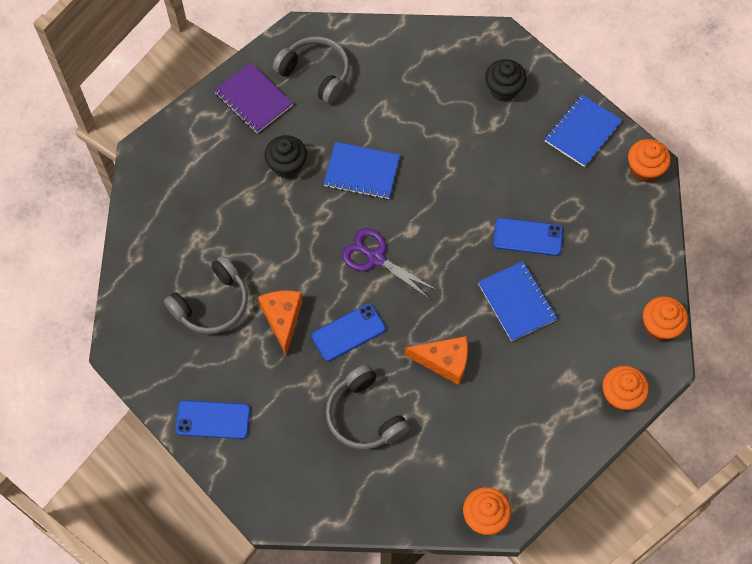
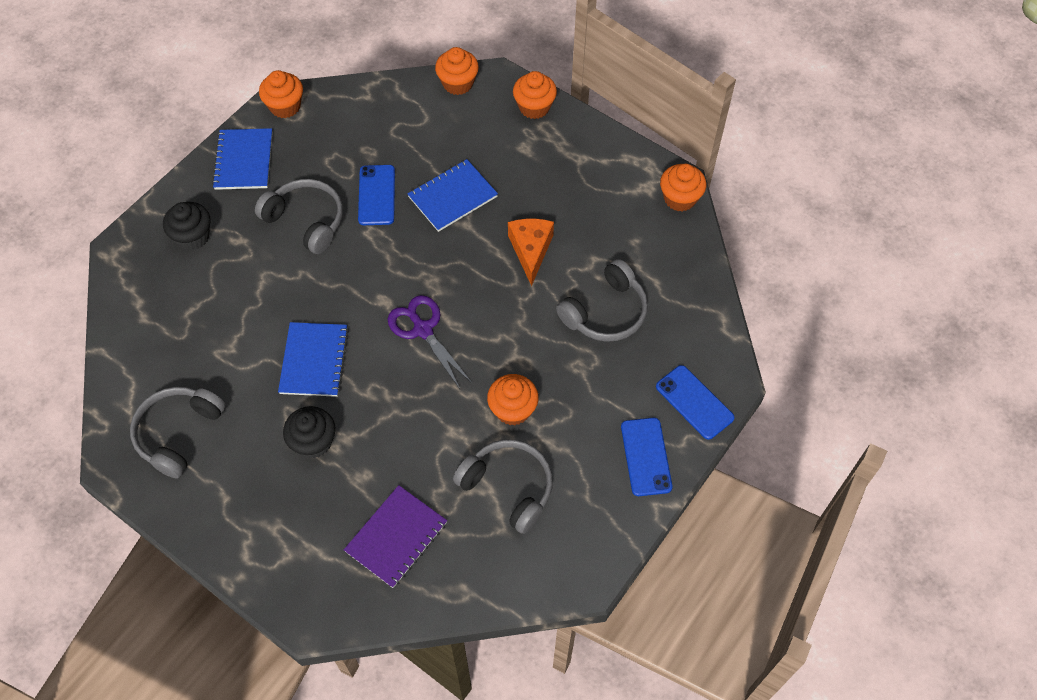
camera: 100 degrees left, 5 degrees down
purple notebook [214,63,293,133] -> purple notebook moved to [344,485,447,588]
orange cheese [258,291,303,356] -> orange cupcake [487,374,539,426]
blue phone [312,304,386,361] -> blue phone moved to [656,365,735,440]
purple scissors [342,228,436,299] -> purple scissors turned 120 degrees clockwise [388,295,472,389]
blue notebook [545,95,622,167] -> blue notebook turned 60 degrees clockwise [212,128,273,190]
none -> grey headphones [255,179,343,254]

